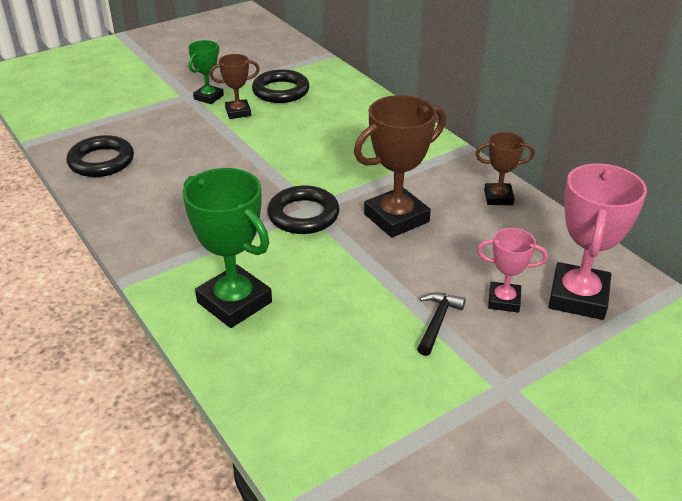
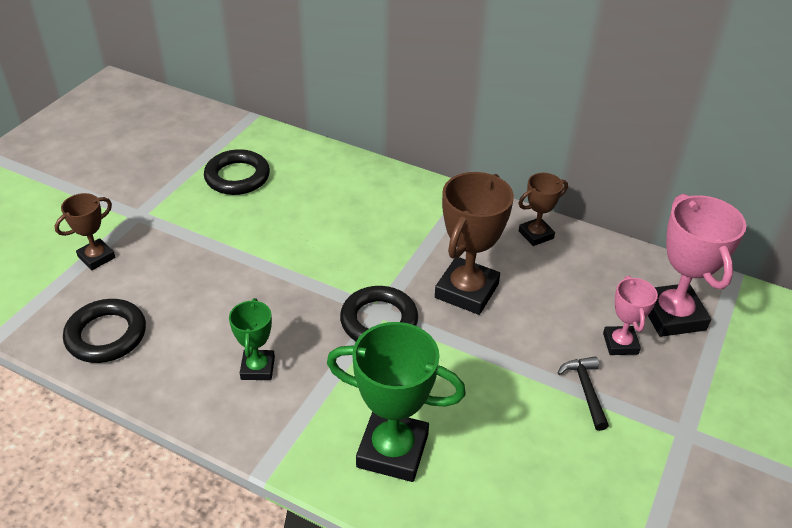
camera: 30 degrees left, 5 degrees up
green trophy [188,40,224,104] -> green trophy moved to [229,298,275,380]
brown trophy [210,54,260,119] -> brown trophy moved to [55,193,116,270]
pink trophy [477,228,548,313] -> pink trophy turned 75 degrees counterclockwise [603,276,658,355]

